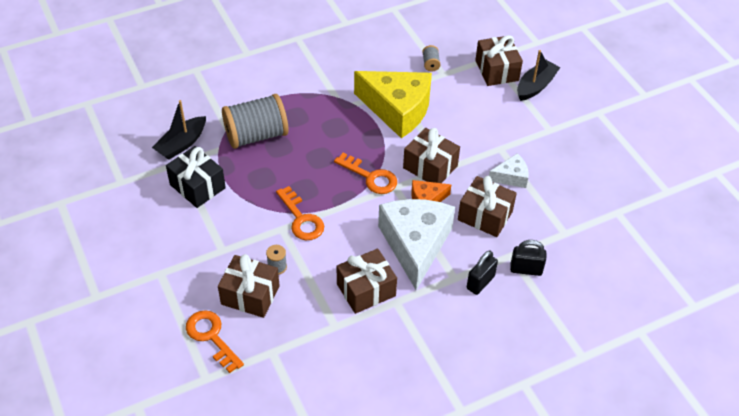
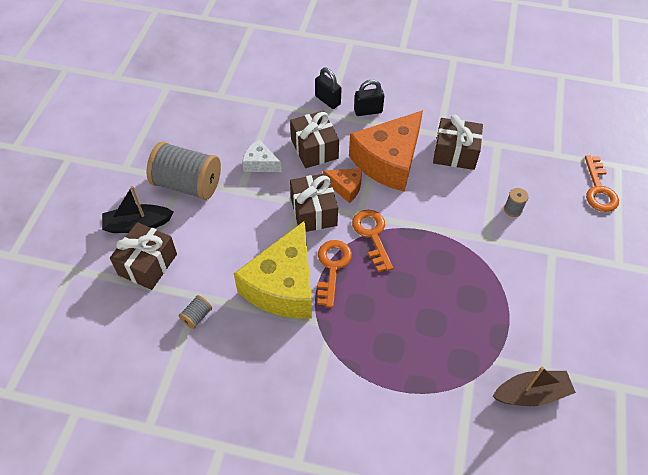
camera: 140 degrees left, 5 degrees up
black boat [152,100,206,160] -> brown boat [493,367,576,406]
black gift [166,146,226,208] -> none
brown gift [218,254,280,318] -> none
grey spool [222,94,289,149] -> grey spool moved to [146,142,221,200]
orange key [276,186,324,240] -> orange key moved to [317,240,352,308]
yellow cheese [354,71,432,138] -> yellow cheese turned 135 degrees counterclockwise [234,220,312,318]
white cheese [378,199,455,290] -> orange cheese [349,110,423,192]

